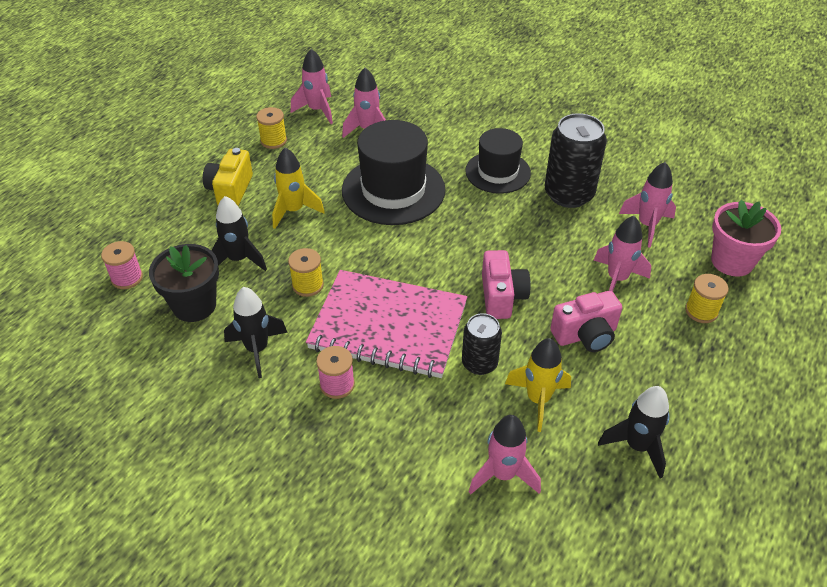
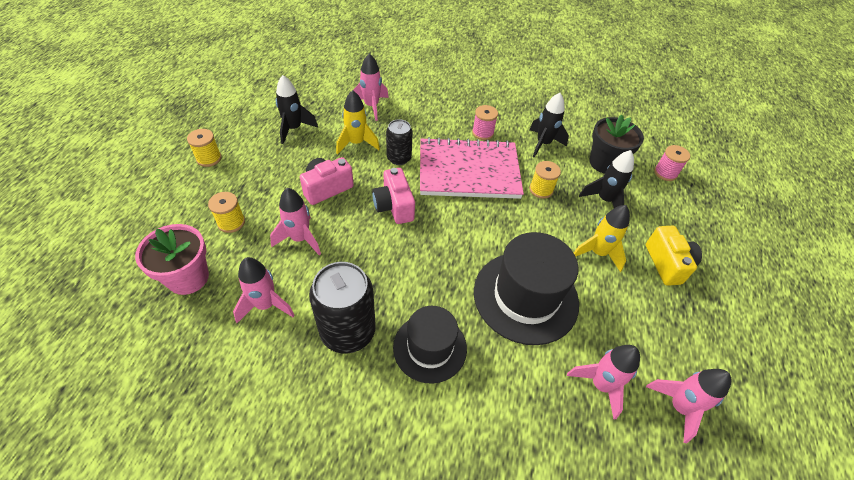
camera: 160 degrees right, 5 degrees up
yellow spool [256,107,287,149] -> yellow spool moved to [187,129,221,167]

